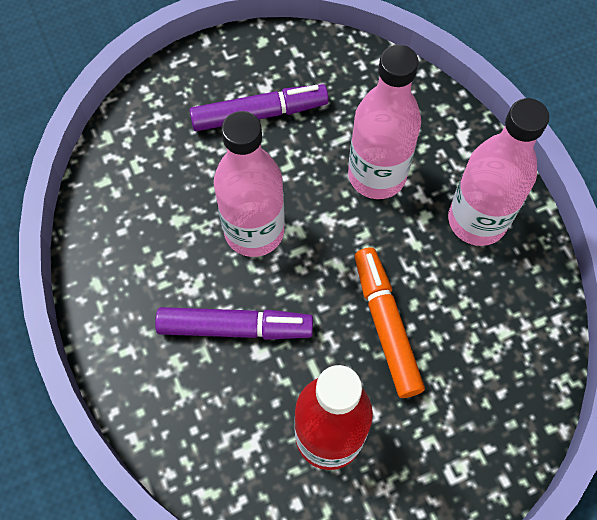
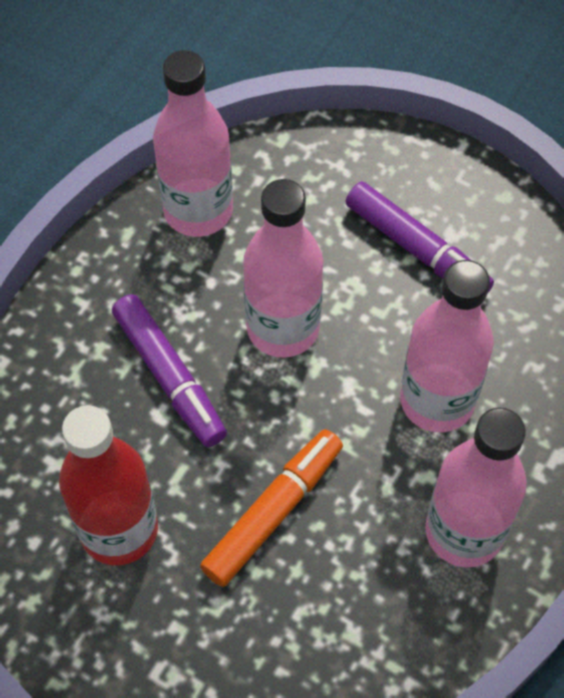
camera: 55 degrees right, 5 degrees down
none -> pink bottle [153,50,233,237]

